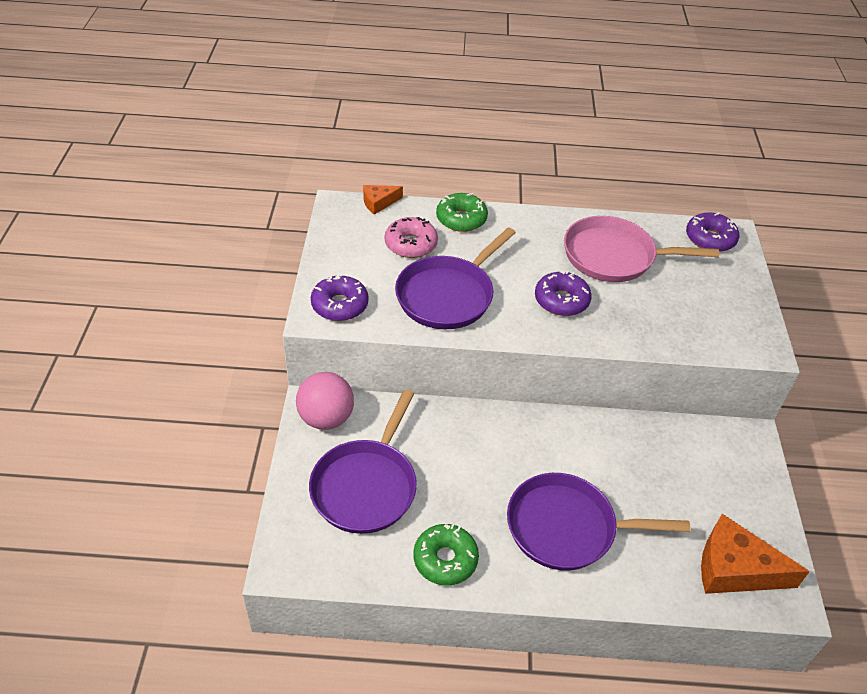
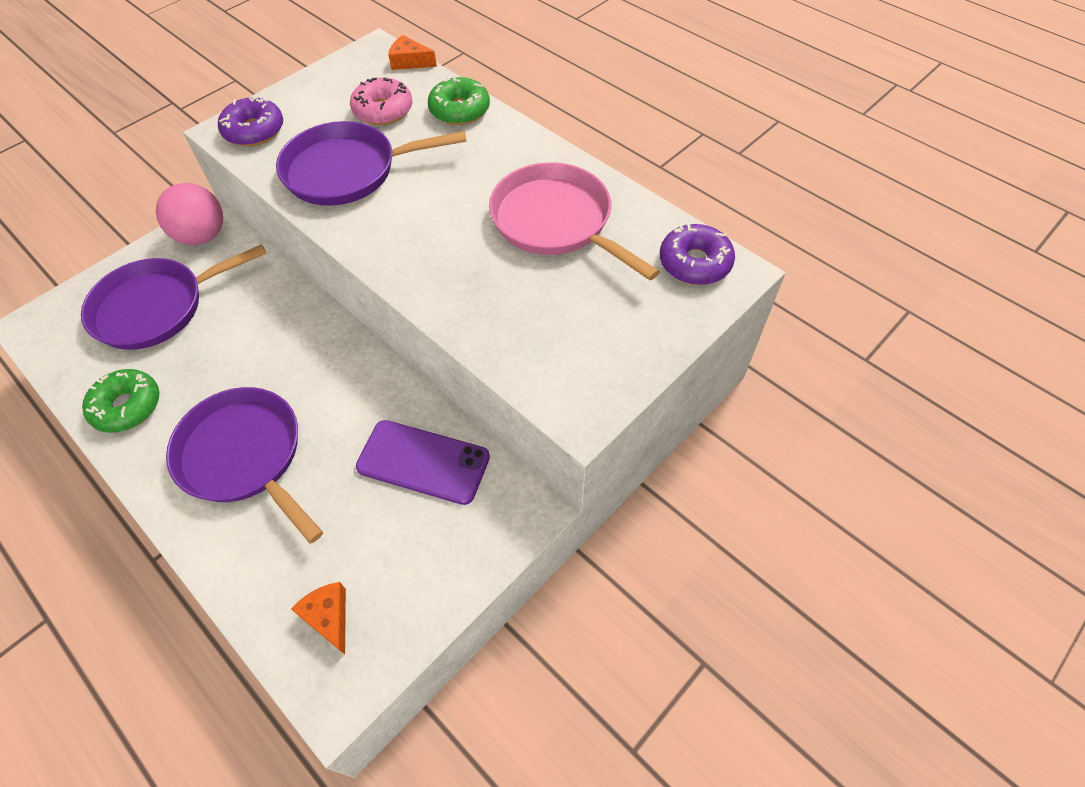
camera: 45 degrees right, 10 degrees up
purple donut [535,270,592,316] -> none
orange cheese [701,514,810,594] -> orange cheese [291,582,346,655], size x0.53
none -> purple phone [356,420,490,505]

